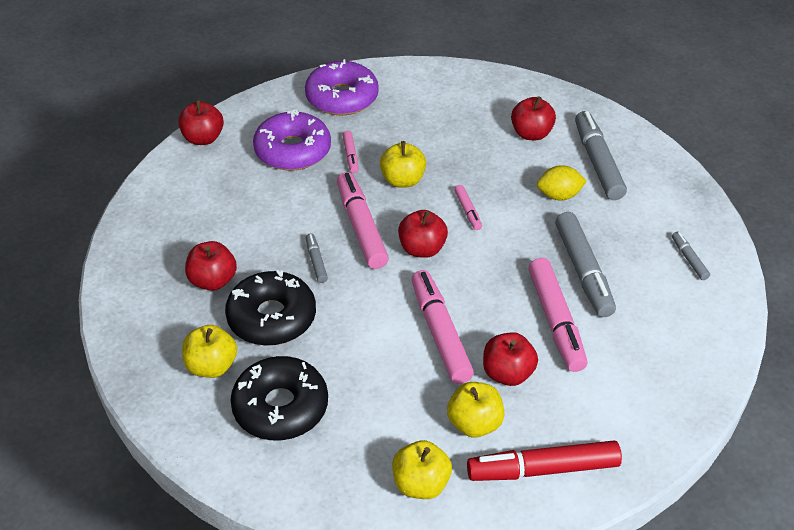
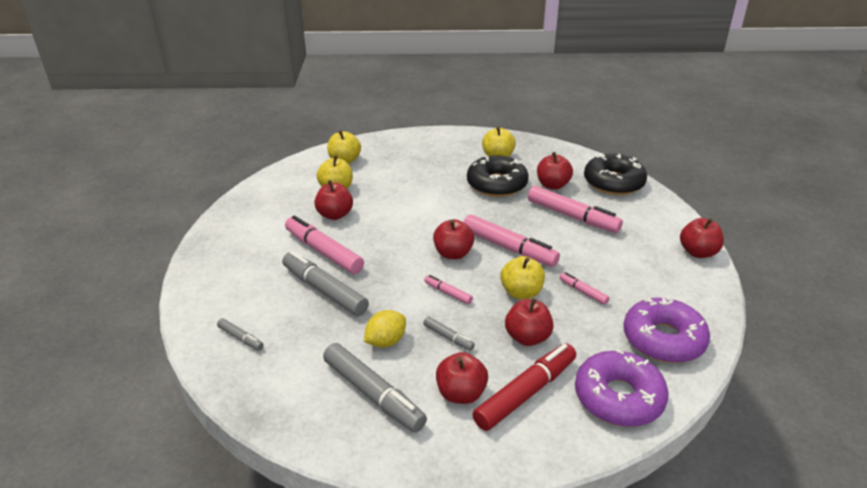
camera: 145 degrees right, 10 degrees down
black donut [231,356,328,440] -> black donut moved to [584,154,647,195]
purple donut [253,109,331,171] -> purple donut moved to [575,350,669,427]
grey marker [306,233,328,283] -> grey marker moved to [423,317,475,351]
pink marker [411,270,474,384] -> pink marker moved to [528,186,623,233]
red marker [467,441,622,481] -> red marker moved to [472,343,576,431]
none -> red apple [505,298,554,346]

